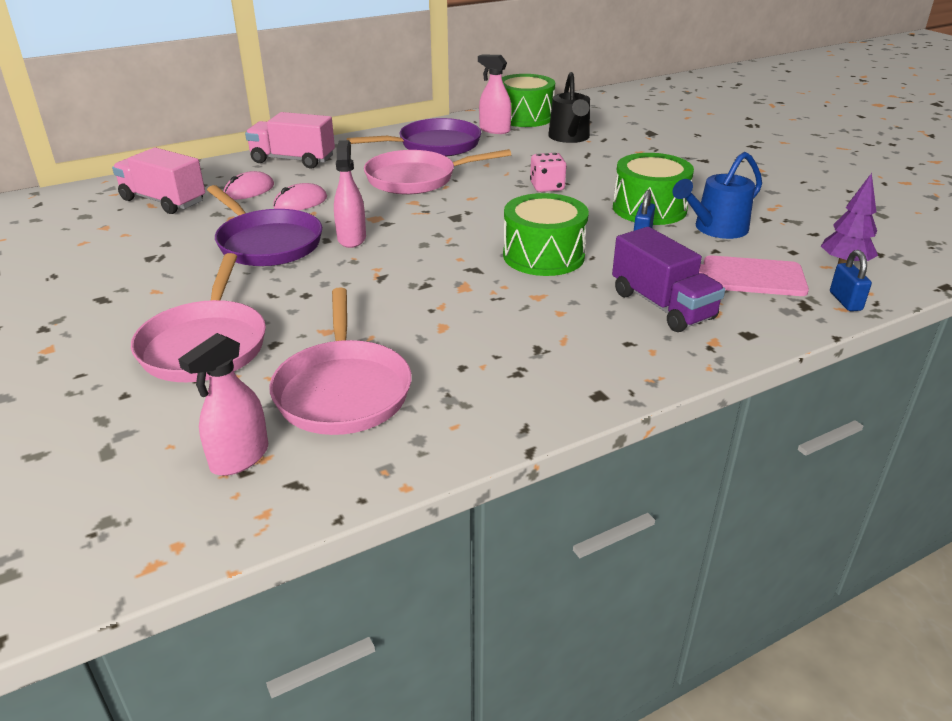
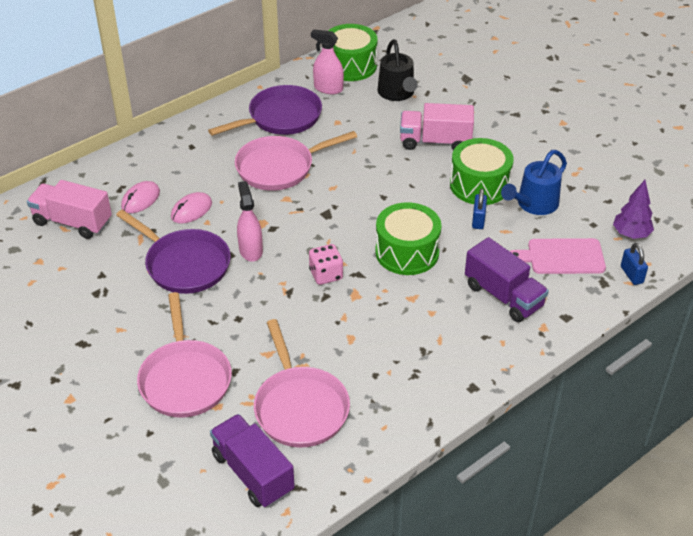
camera: 10 degrees left, 10 degrees up
pink spray bottle [178,333,268,476] -> purple truck [210,414,295,508]
pink truck [245,112,335,169] -> pink truck moved to [400,103,474,150]
pink dice [530,153,567,192] -> pink dice moved to [309,244,343,285]

